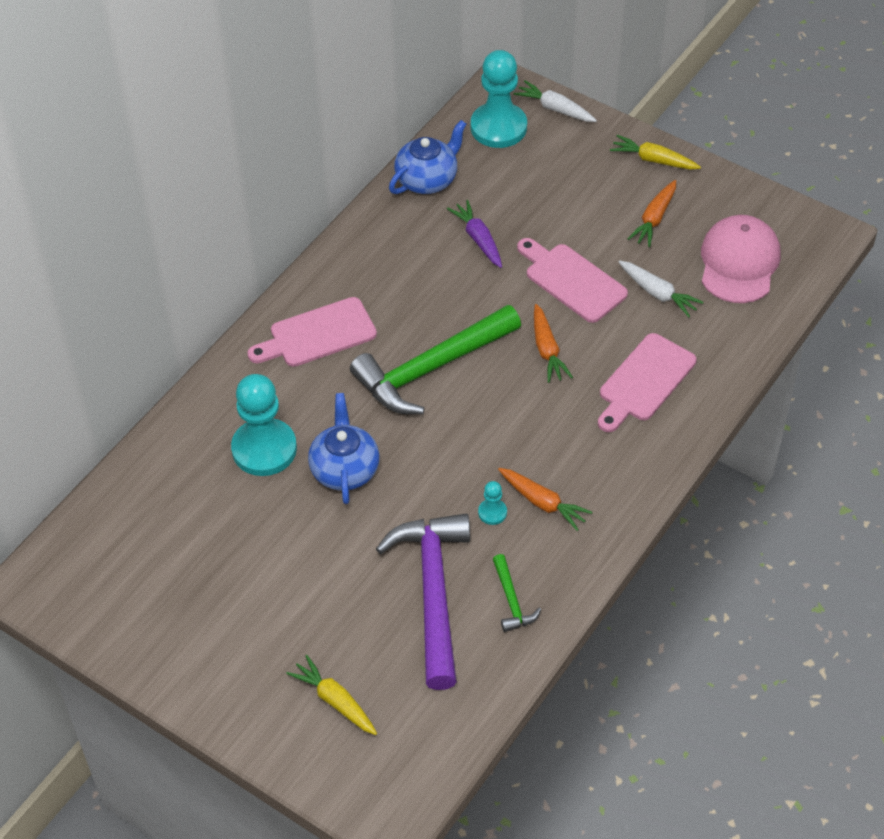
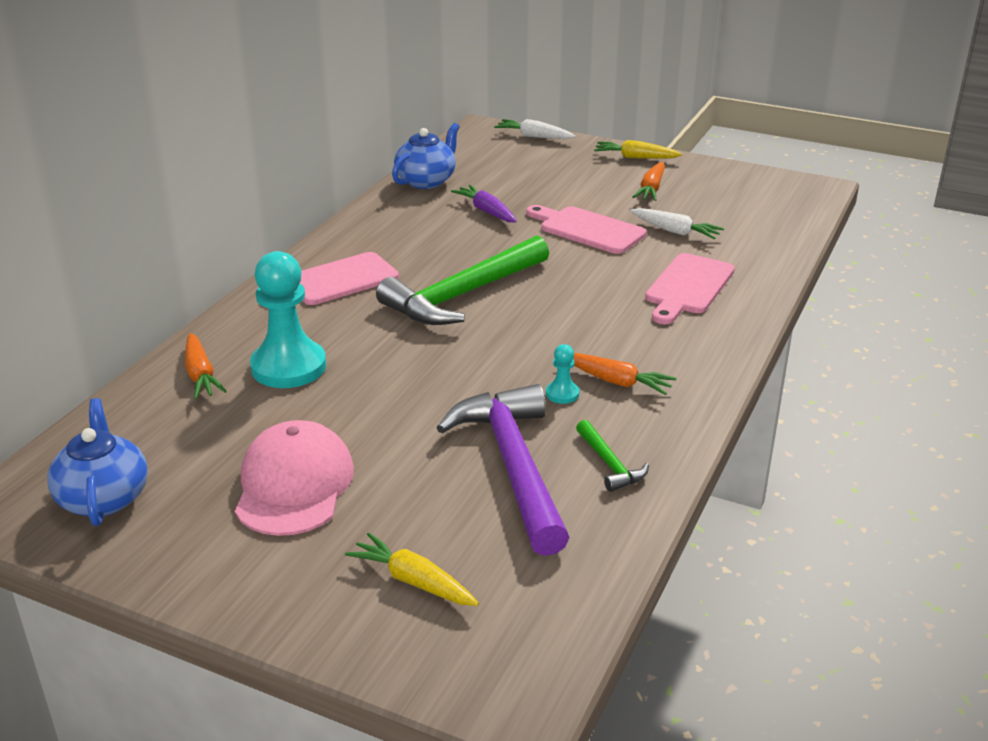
camera: 10 degrees left, 20 degrees down
blue teapot [308,393,380,504] -> blue teapot moved to [47,398,148,526]
turquoise pawn [471,50,527,148] -> none
orange carrot [534,304,573,383] -> orange carrot moved to [185,333,227,399]
pink cap [701,215,781,303] -> pink cap moved to [235,420,354,536]

